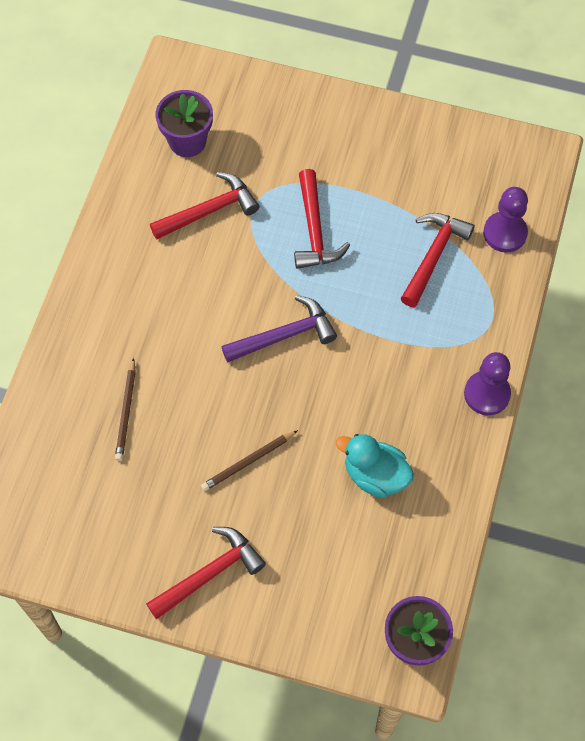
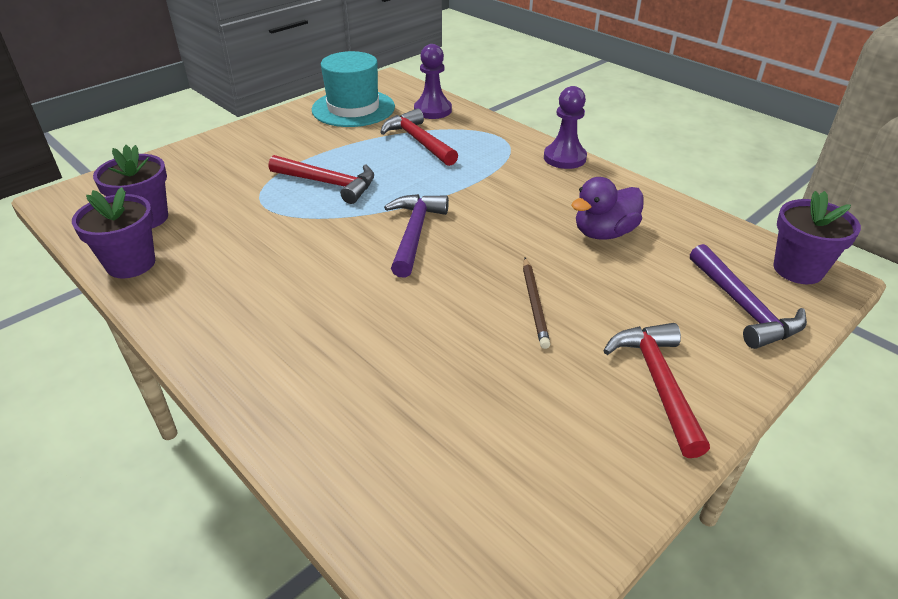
camera: 60 degrees left, 25 degrees down
brown pencil [115,358,136,461] -> none
red hammer [150,172,259,239] -> none
turquoise duck [335,434,414,498] -> purple duck [571,177,644,240]
none -> purple flower pot [72,187,155,278]
none -> turquoise hat [312,51,395,127]
none -> purple hammer [690,244,807,349]

